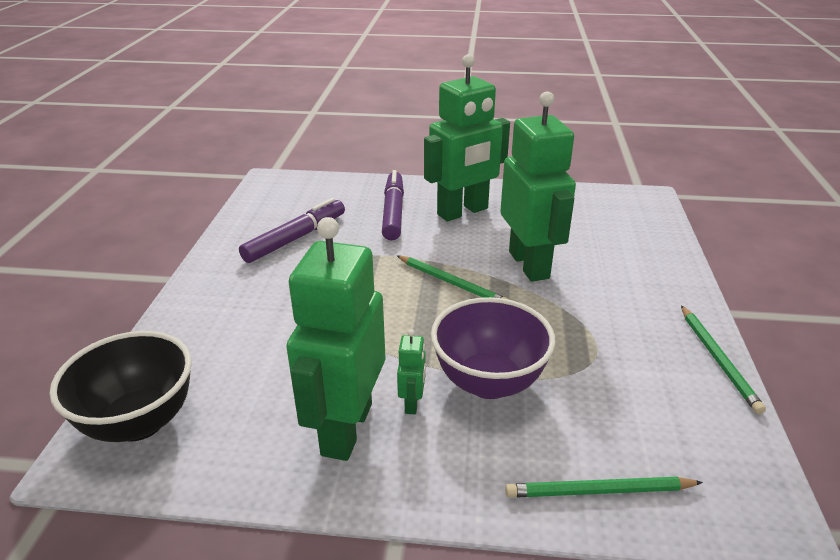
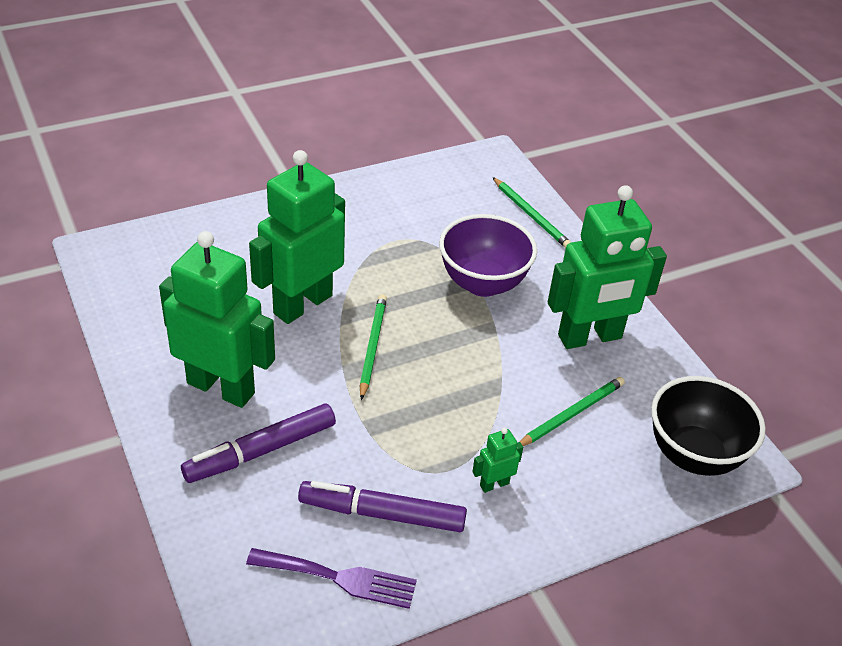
camera: 125 degrees left, 10 degrees up
green robot [397,329,426,414] -> green robot moved to [472,427,523,493]
green pencil [681,306,766,414] -> green pencil moved to [519,377,625,446]
none -> purple fork [246,548,417,609]

